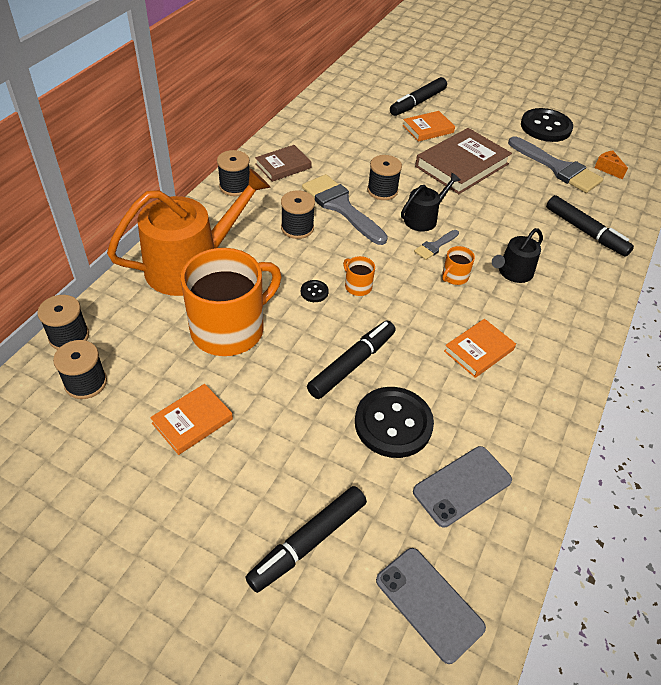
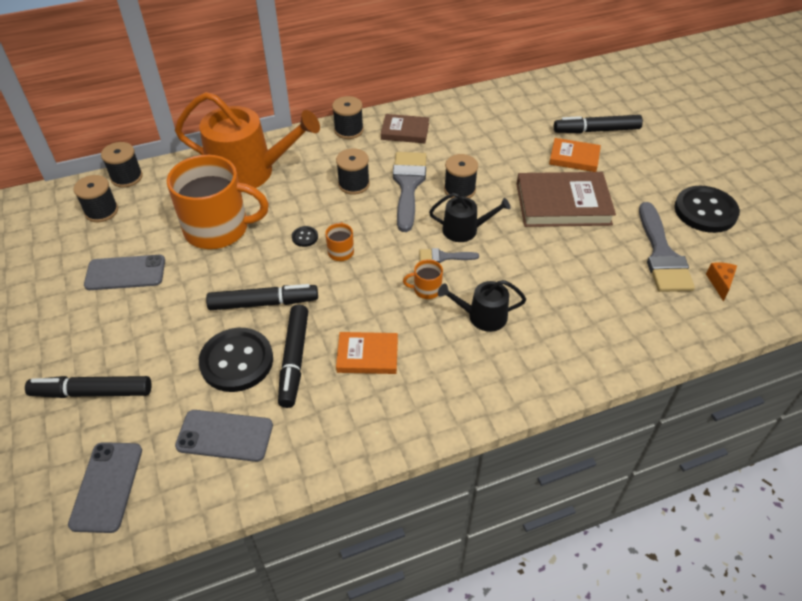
camera: 45 degrees right, 0 degrees up
orange book [150,384,233,455] -> grey phone [84,255,165,290]
black marker [546,195,634,257] -> black marker moved to [278,304,308,408]

